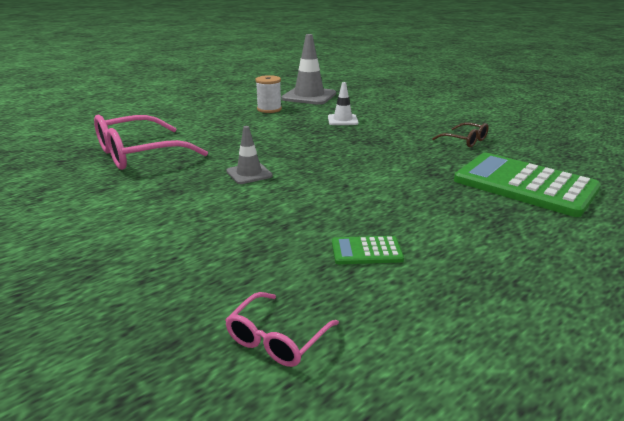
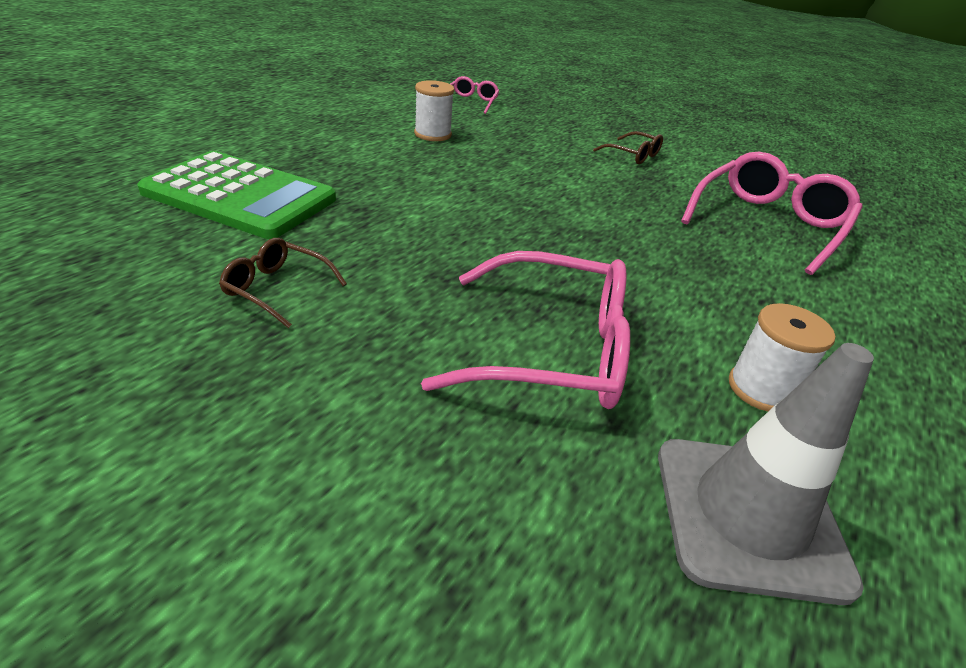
camera: 160 degrees right, 10 degrees up
grey traffic cone [226,126,273,184] -> none
white traffic cone [328,82,358,125] -> pink glasses [421,251,630,409]
green calculator [332,236,404,264] -> white spool [414,80,455,141]
none -> brown glasses [593,131,663,164]

